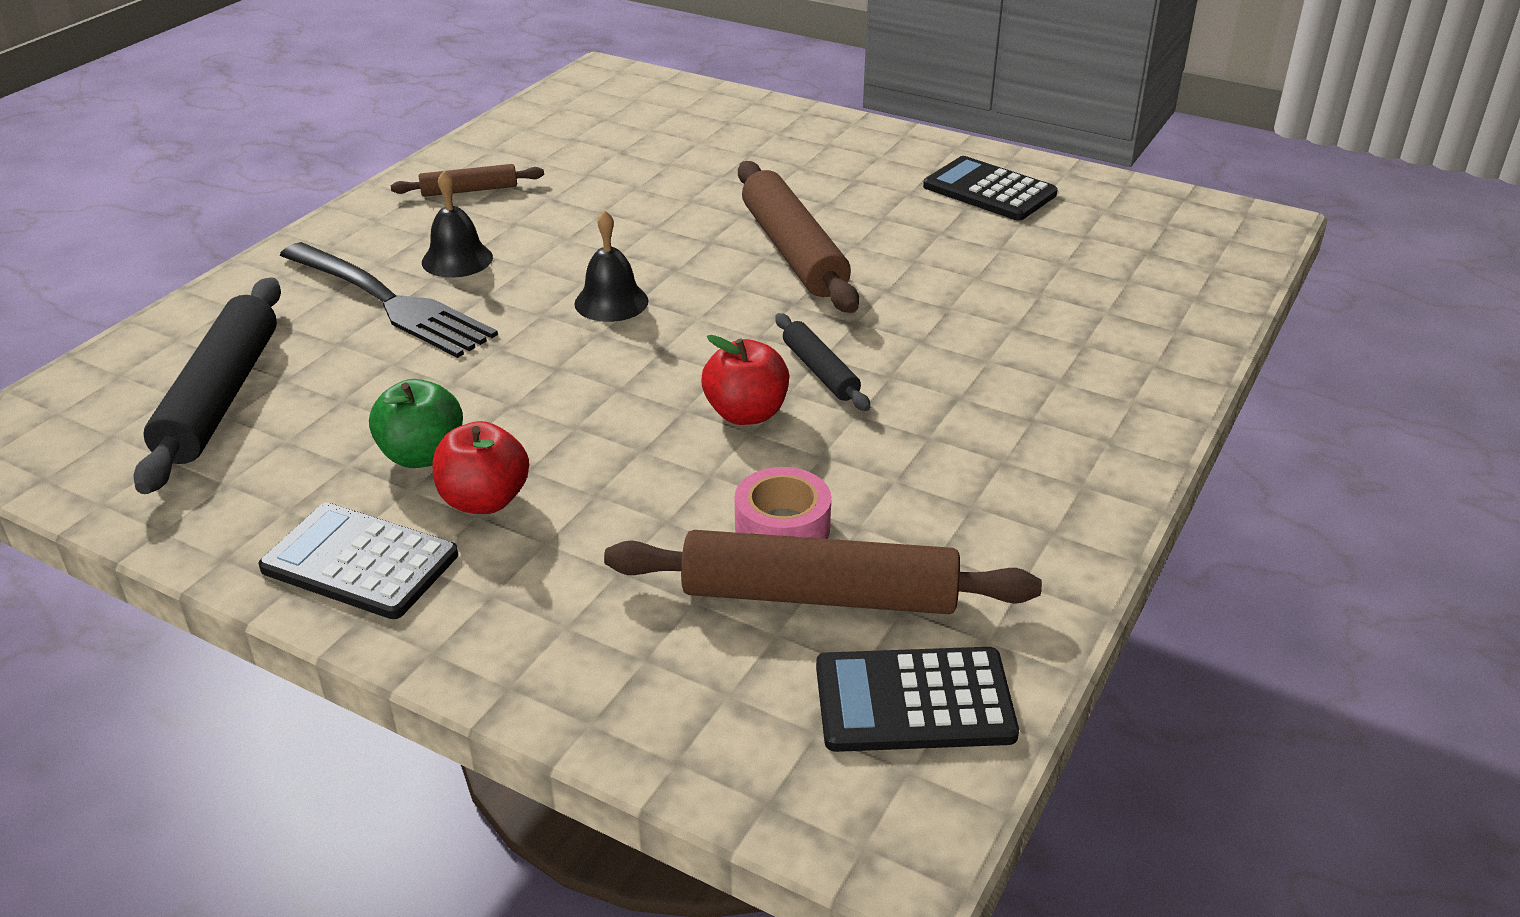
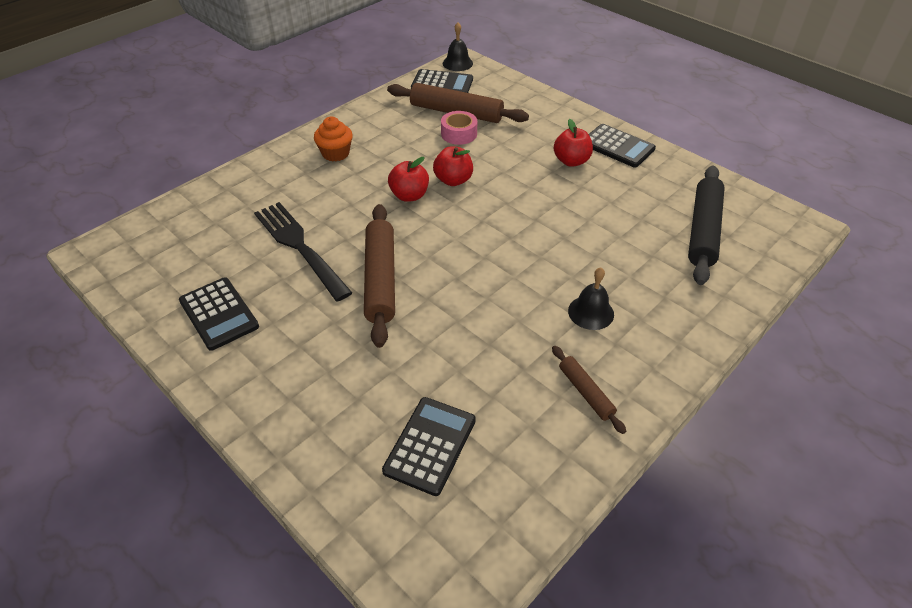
camera: 165 degrees left, 10 degrees up
black fork [280,242,498,358] -> black fork moved to [254,202,352,302]
green apple [369,379,463,468] -> none
brown rolling pin [391,164,544,197] -> brown rolling pin turned 60 degrees clockwise [552,346,626,434]
black bell [574,210,649,322] -> black bell moved to [443,22,473,71]
black rolling pin [775,313,871,411] -> red apple [388,157,429,202]
none -> orange cupcake [314,117,353,161]
none -> black calculator [382,397,476,496]

